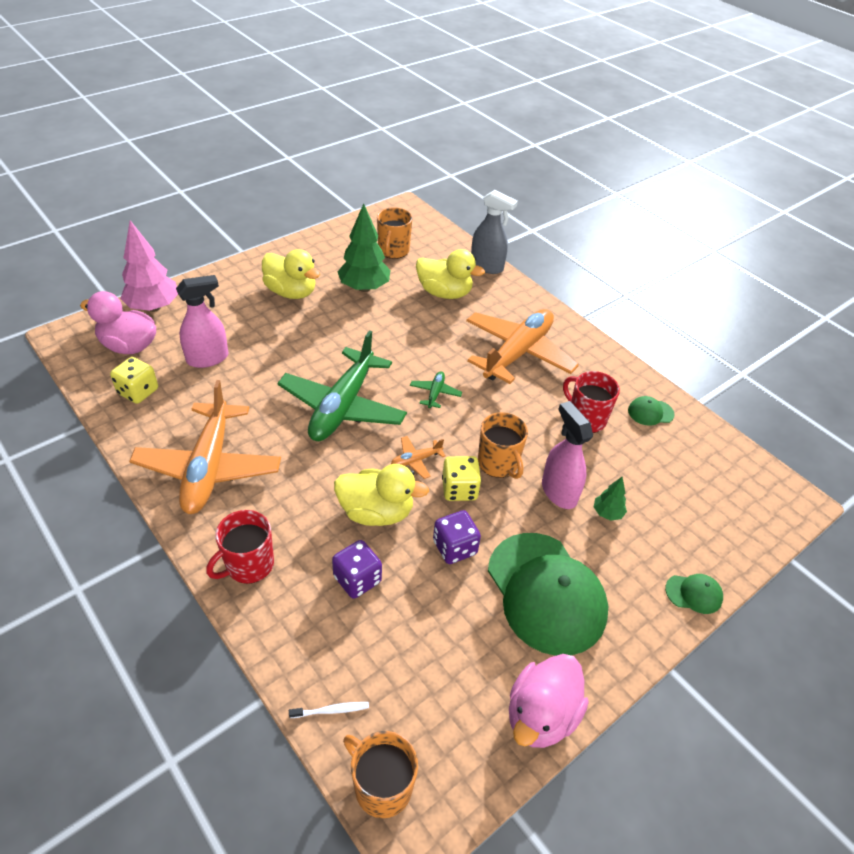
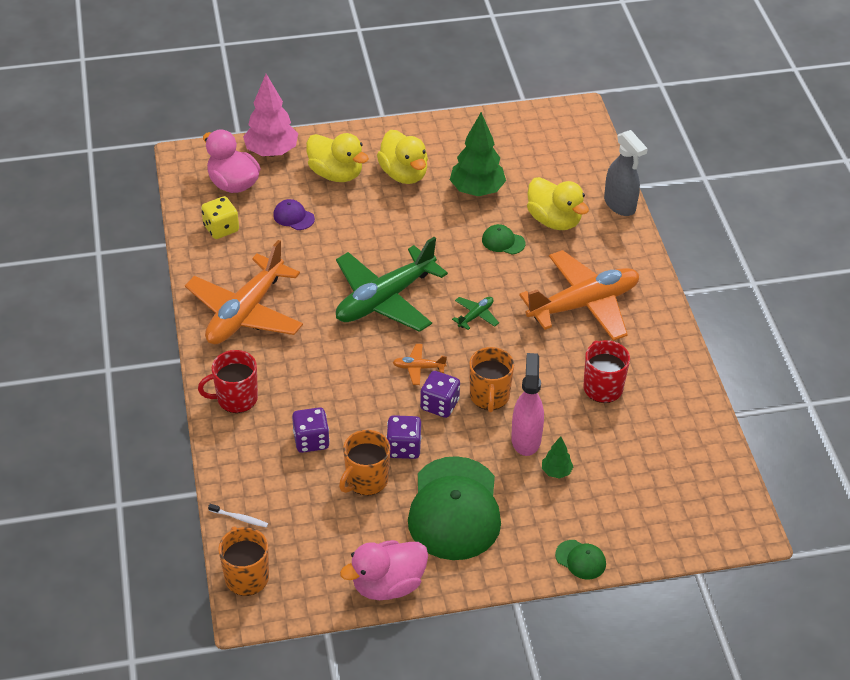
camera: 30 degrees right, 0 degrees up
pink spray bottle [176,275,228,368] -> purple cap [273,199,315,230]
yellow duck [334,464,429,526] -> yellow duck moved to [306,133,369,182]
orange mug [377,208,413,259] -> orange mug moved to [339,430,390,495]
yellow dice [442,456,481,501] -> purple dice [420,371,460,418]
green cap [628,396,675,426] -> green cap moved to [482,224,526,255]

